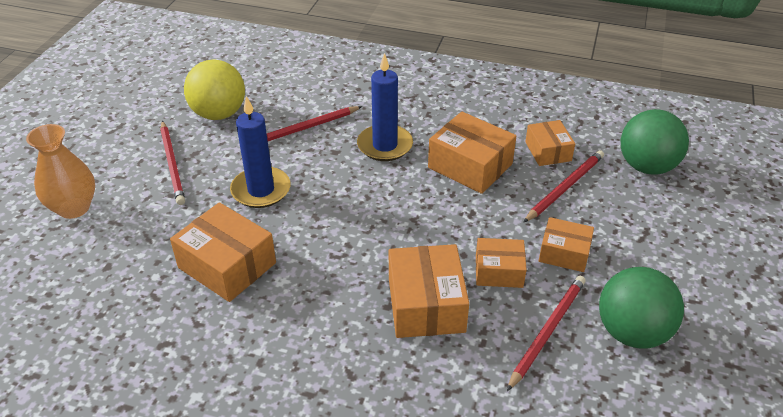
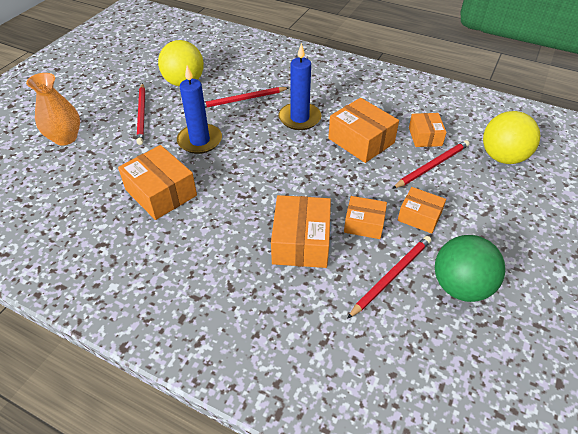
camera: 10 degrees right, 5 degrees up
green ball [621,109,689,175] -> yellow ball [483,111,540,164]

